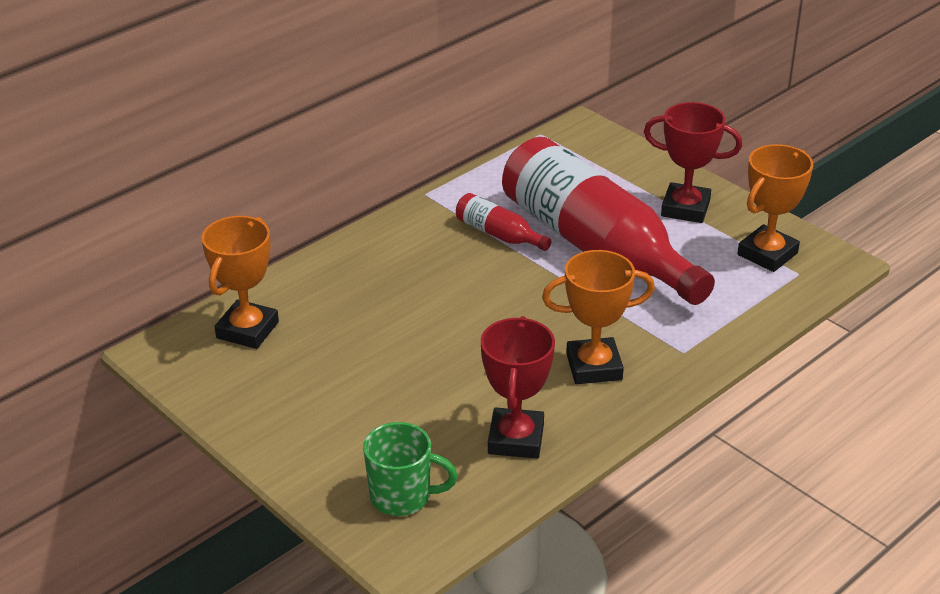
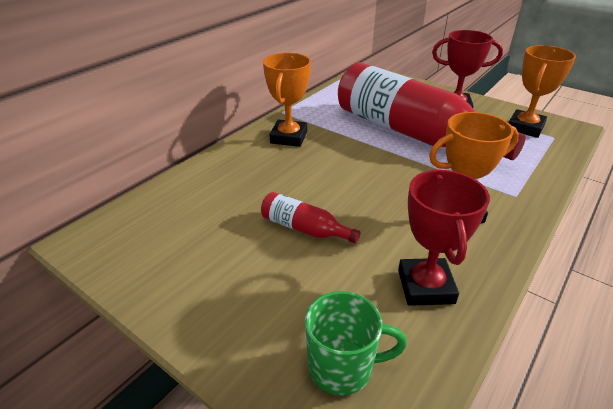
camera: 10 degrees left, 0 degrees up
orange trophy [202,216,279,349] -> orange trophy moved to [263,53,311,147]
red bottle [456,193,551,251] -> red bottle moved to [261,192,360,244]

